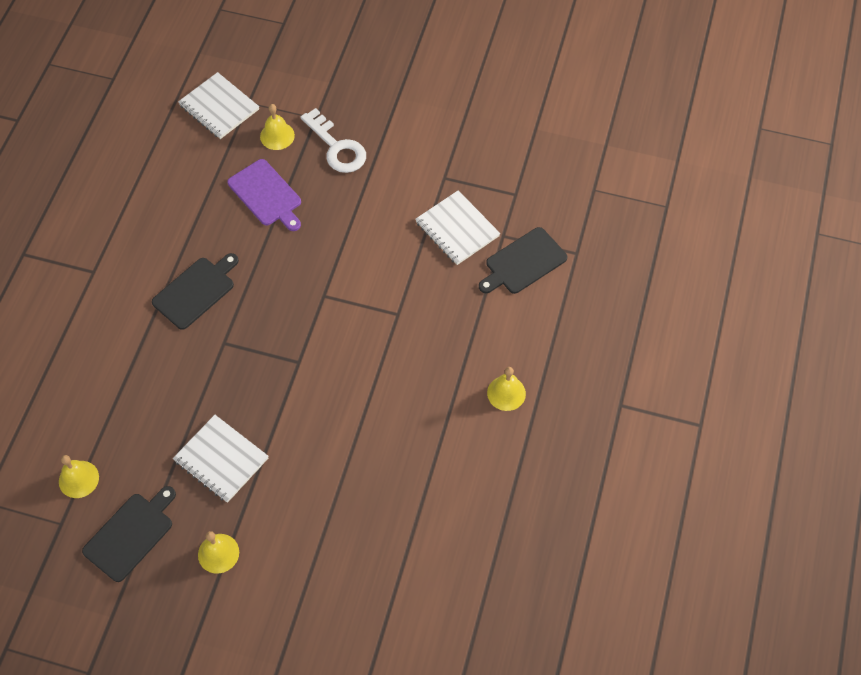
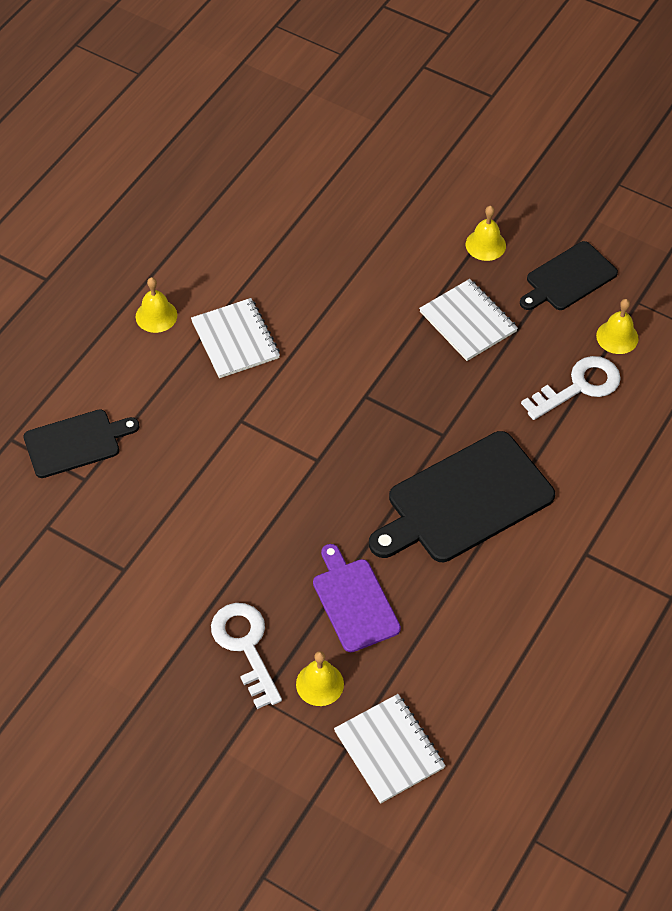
camera: 165 degrees left, 5 degrees down
black cutting board [152,253,239,330] -> black cutting board [369,431,555,562], size x1.66
white notebook [415,190,500,265] -> white notebook moved to [191,298,280,378]
none -> white key [521,356,621,420]

